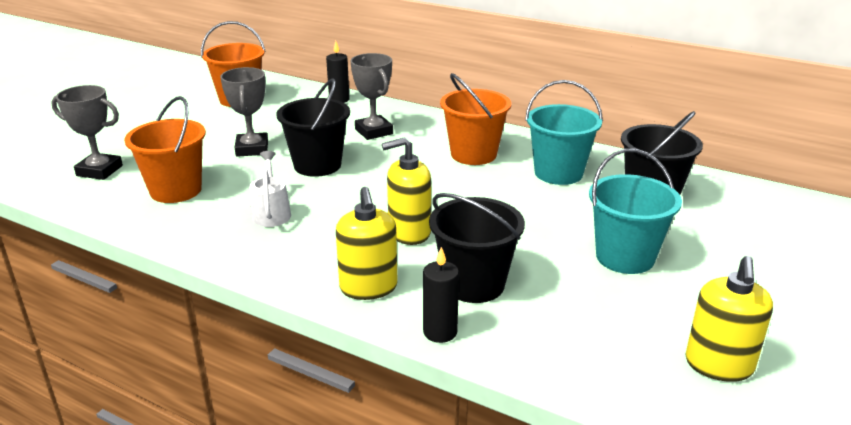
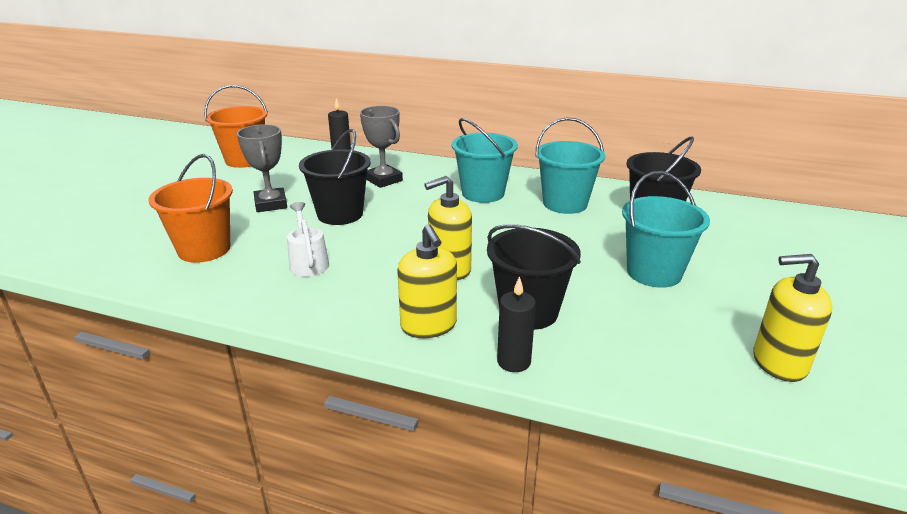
camera: 10 degrees left, 0 degrees up
grey trophy [51,85,123,180] -> none
orange bucket [440,73,511,165] -> turquoise bucket [452,118,518,203]
yellow soap dispenser [685,256,773,382] -> yellow soap dispenser turned 90 degrees clockwise [753,254,833,382]

